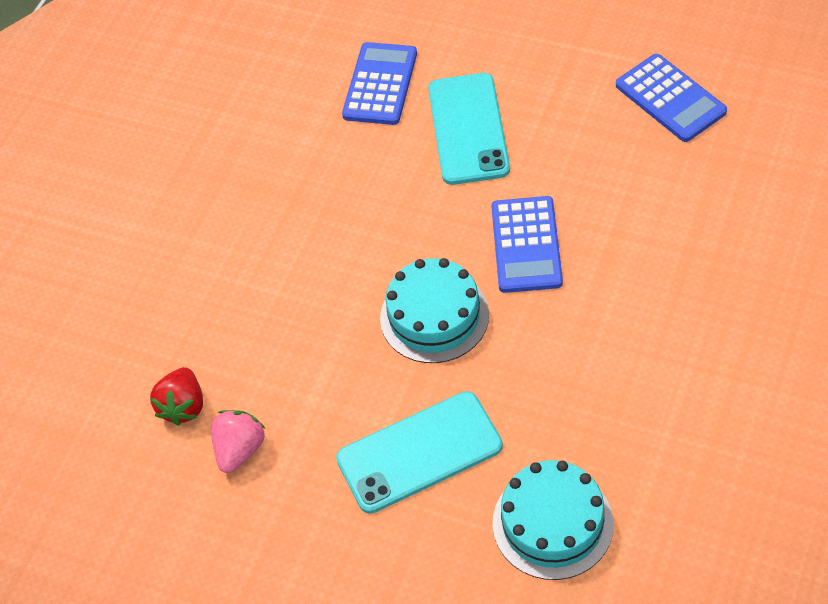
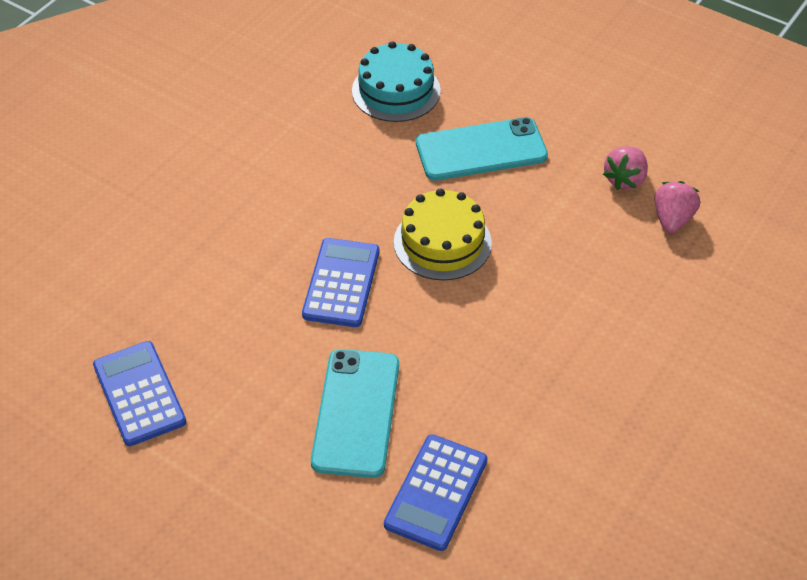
camera: 175 degrees left, 5 degrees down
red strawberry [150,367,203,426] -> pink strawberry [654,181,700,233]
turquoise cake [380,258,489,363] -> yellow cake [394,188,492,281]

